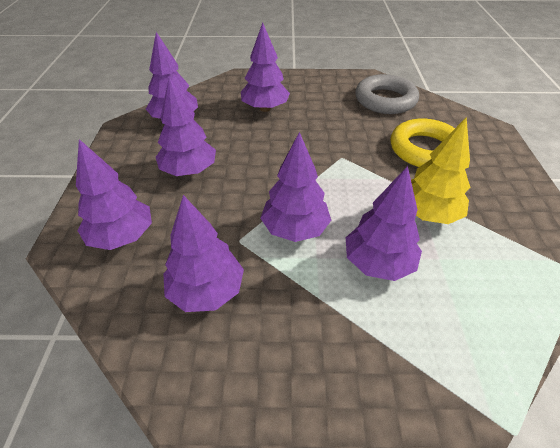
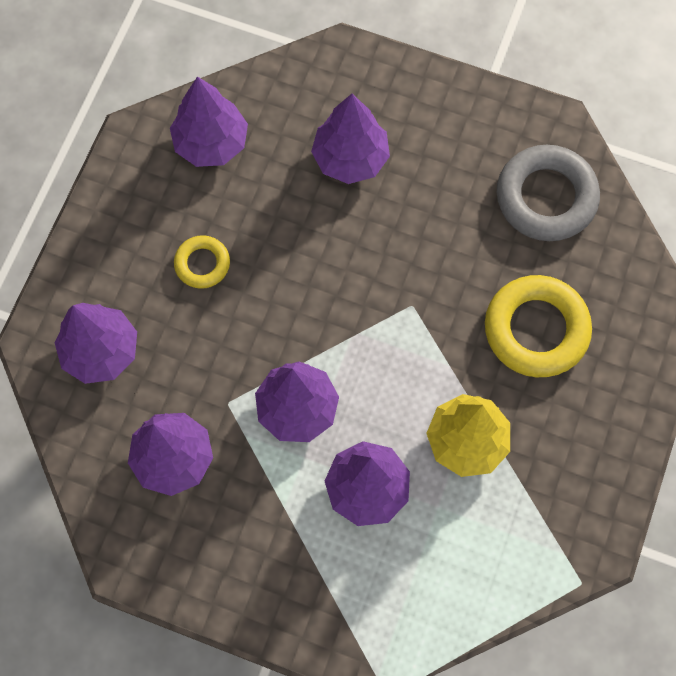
camera: 20 degrees right, 25 degrees up
purple tree [156,77,216,176] -> yellow ring [174,235,230,289]

